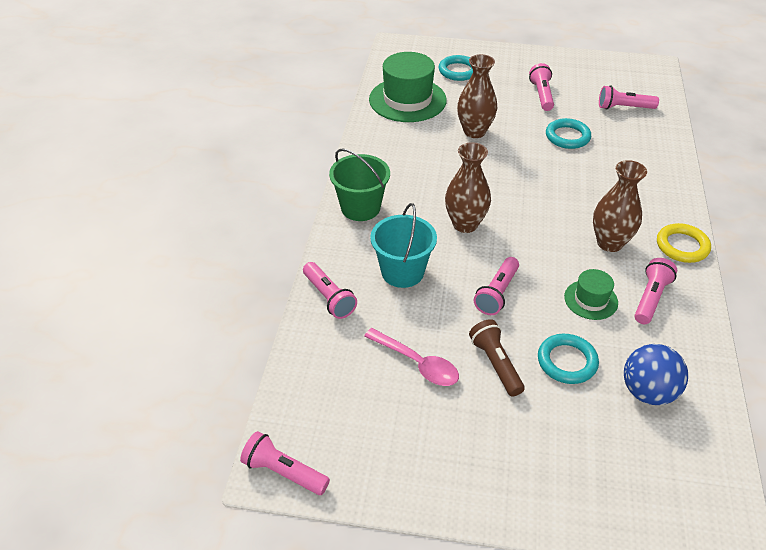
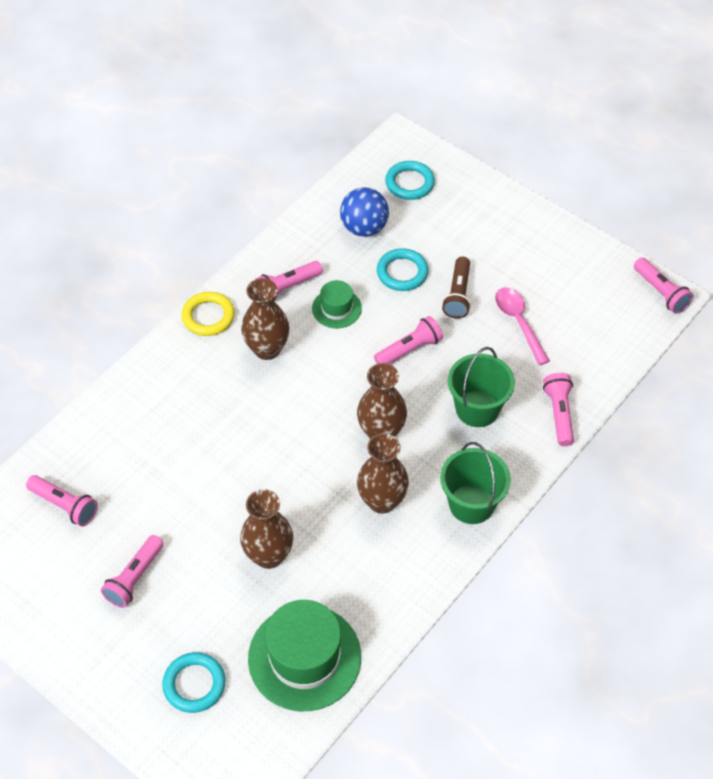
camera: 150 degrees left, 10 degrees up
turquoise bucket [370,203,437,288] -> green bucket [448,347,515,427]
turquoise ring [546,118,591,149] -> turquoise ring moved to [385,161,435,200]
none -> brown vase [357,433,409,514]

